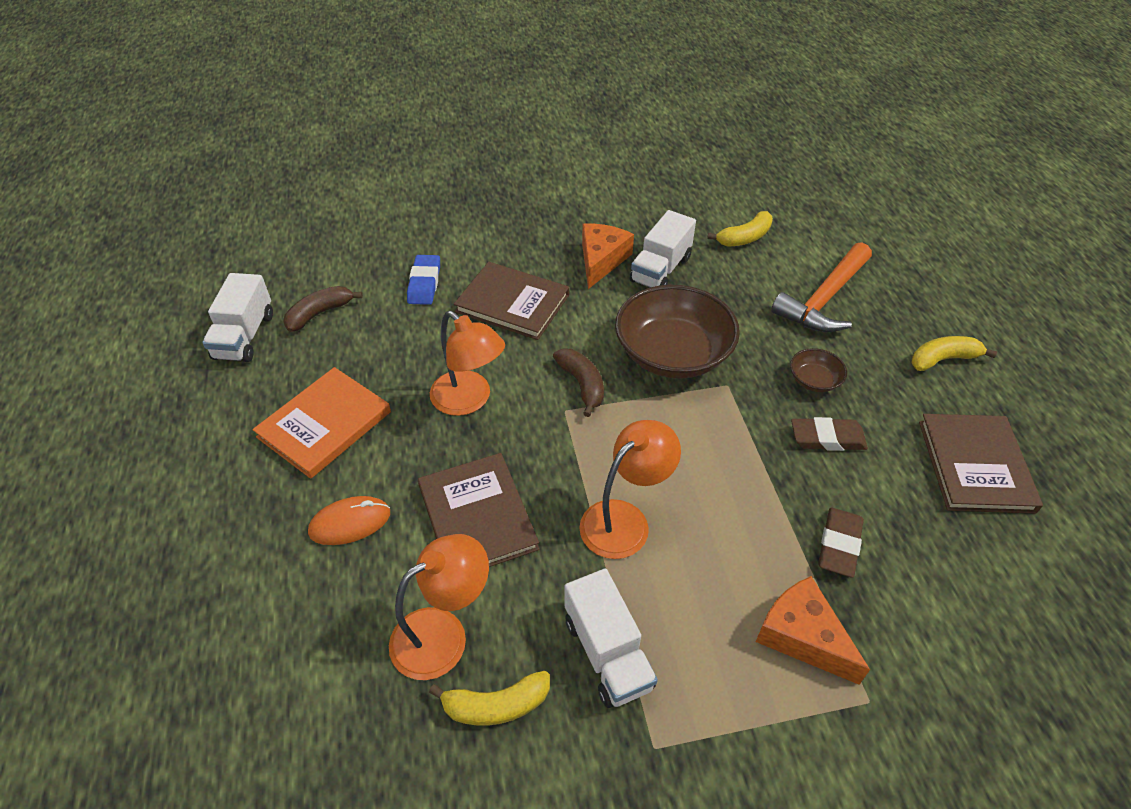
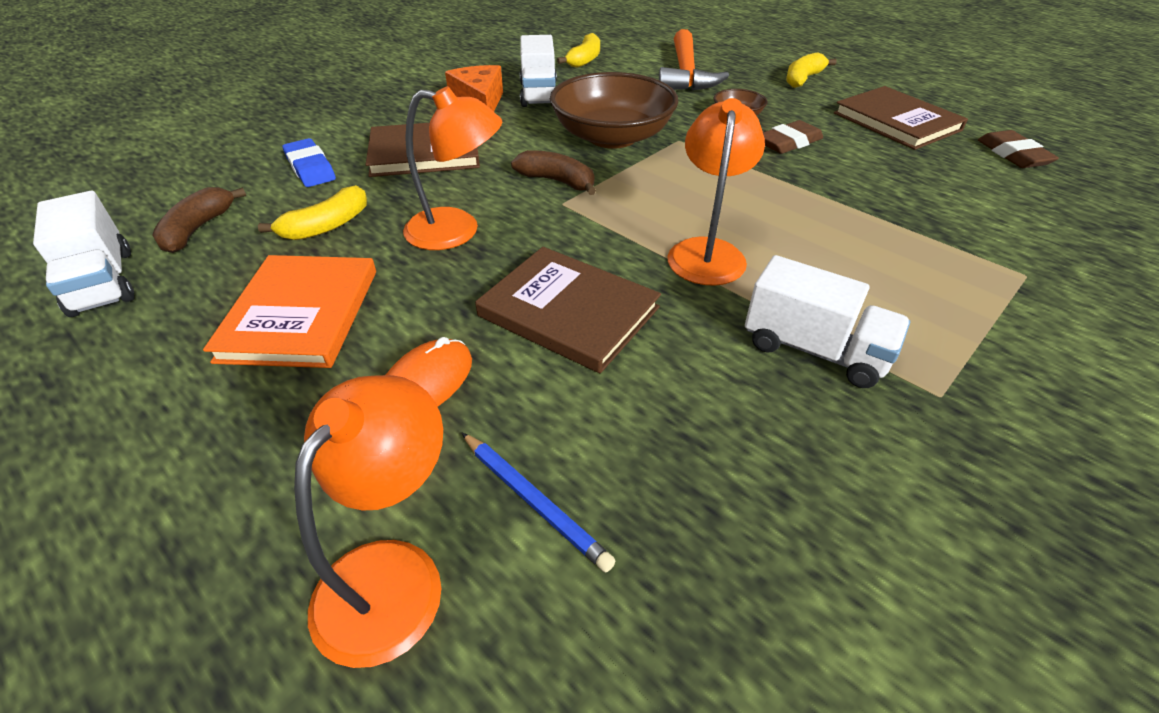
camera: 35 degrees left, 5 degrees down
orange lamp [389,534,489,680] -> orange lamp moved to [294,375,443,668]
yellow banana [429,671,550,726] -> yellow banana moved to [258,185,367,240]
orange cheese [756,576,870,685] -> none
brown eraser [818,508,864,578] -> brown eraser moved to [978,130,1059,168]
none -> blue pencil [462,433,615,573]

